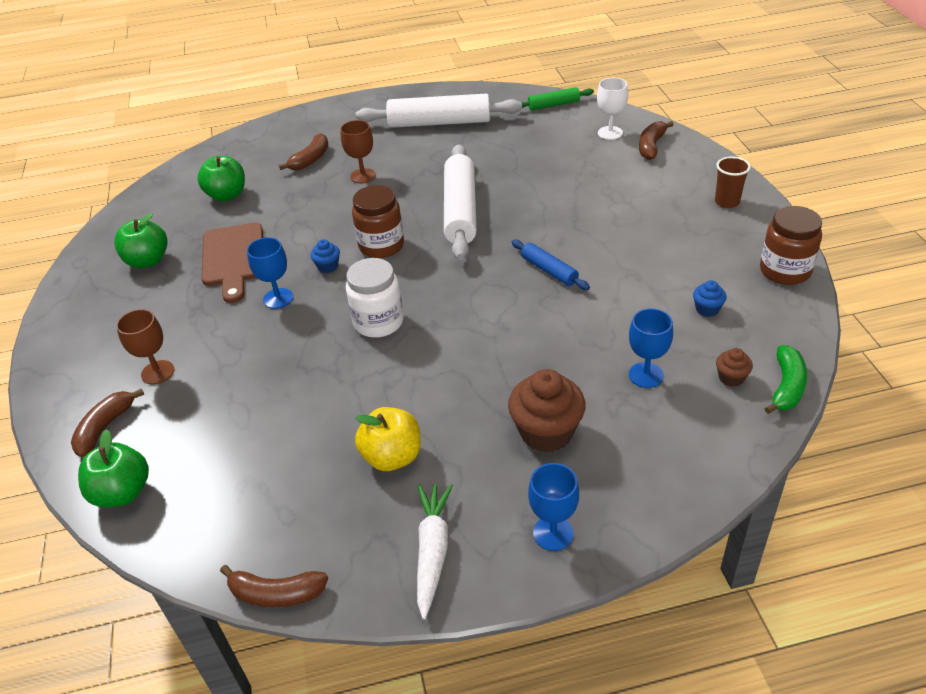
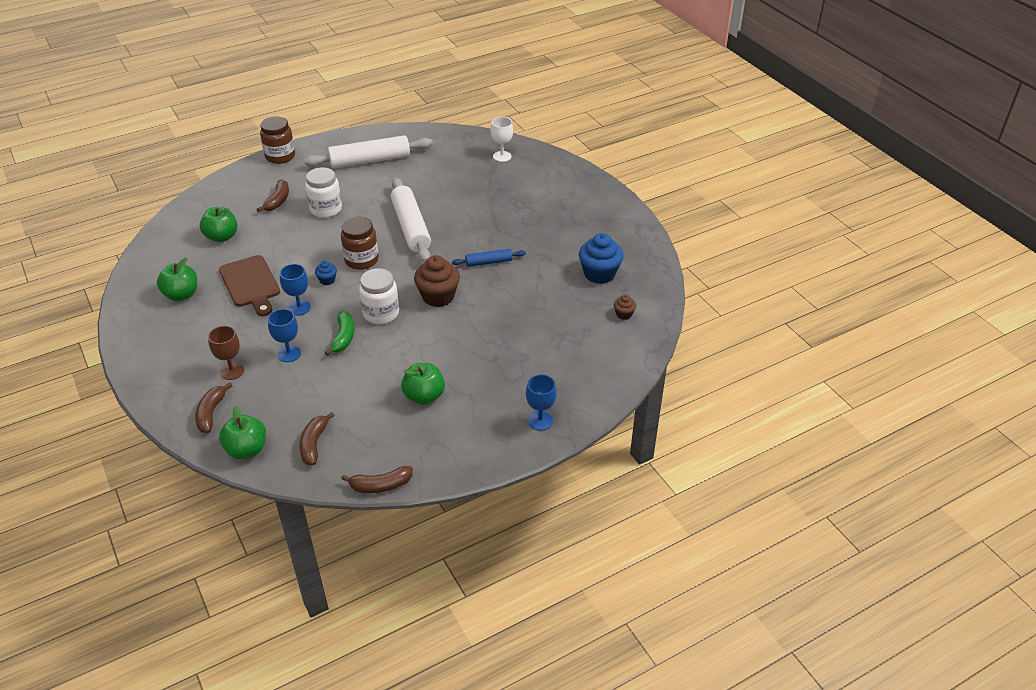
camera: 20 degrees left, 0 degrees up
brown goblet [341,120,376,183] -> white jar [305,167,342,218]
yellow apple [355,407,421,471] -> green apple [401,363,445,405]
white carrot [417,484,453,619] -> none
brown cupcake [508,369,586,453] -> brown cupcake moved to [414,255,460,307]
blue rolling pin [512,240,590,290] -> blue rolling pin turned 45 degrees counterclockwise [452,249,526,267]
green rolling pin [522,87,594,110] -> none
blue goblet [629,308,673,388] -> blue goblet moved to [268,309,301,362]
brown banana [639,121,674,160] -> brown banana moved to [299,412,335,465]
blue cupcake [693,280,727,317] -> blue cupcake [579,233,624,284], size x2.05
brown cup [715,156,751,208] -> none
brown jar [760,206,822,285] -> brown jar moved to [260,116,295,164]
green banana [764,345,807,414] -> green banana moved to [325,311,354,356]

